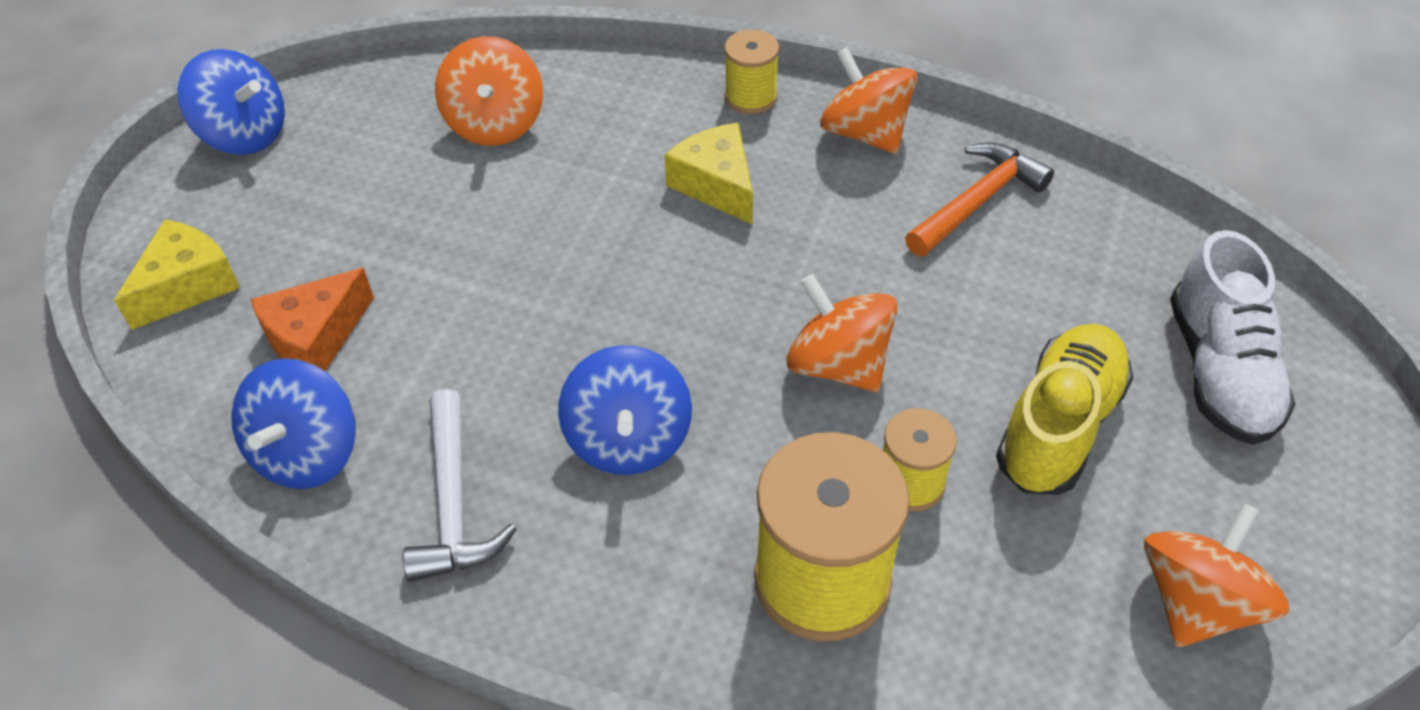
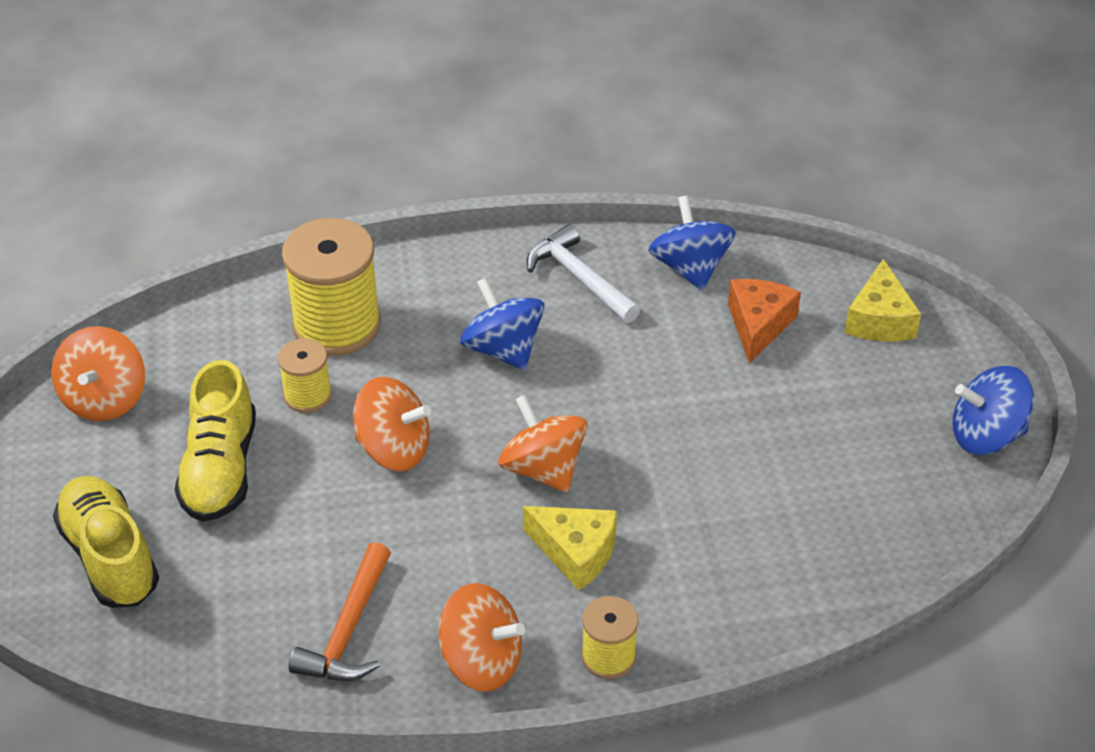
camera: 150 degrees right, 5 degrees down
orange spinning top [435,36,543,146] -> orange spinning top moved to [498,395,588,492]
white shoe [1170,230,1295,445] -> yellow shoe [53,476,159,608]

